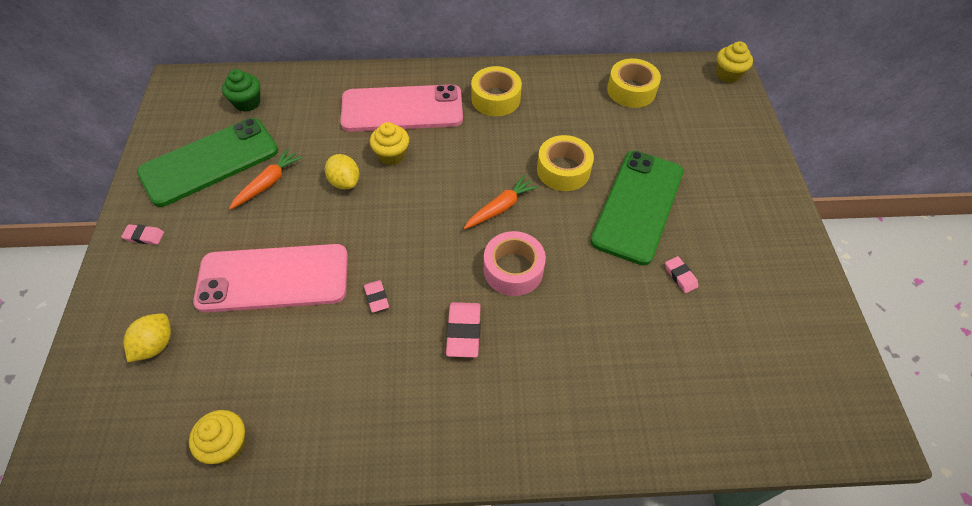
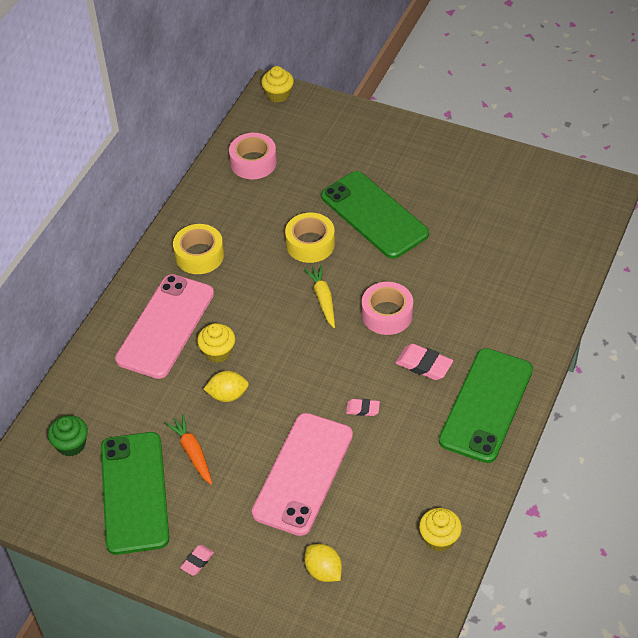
camera: 60 degrees left, 5 degrees down
orange carrot [464,175,538,229] -> yellow carrot [304,265,335,328]
yellow tape [607,59,661,108] -> pink tape [229,133,277,179]
pink eraser [665,256,699,293] -> none
none -> green phone [439,348,533,463]

